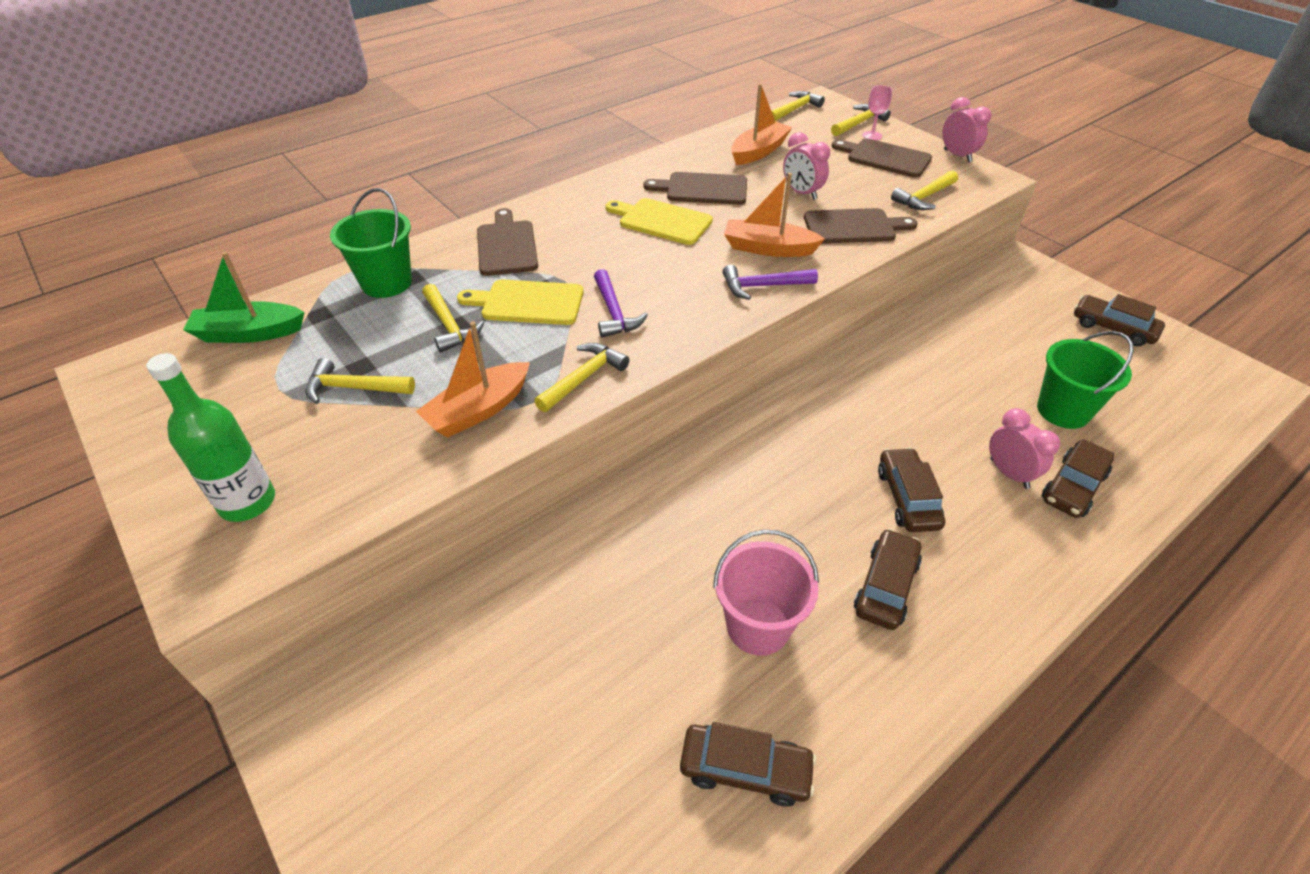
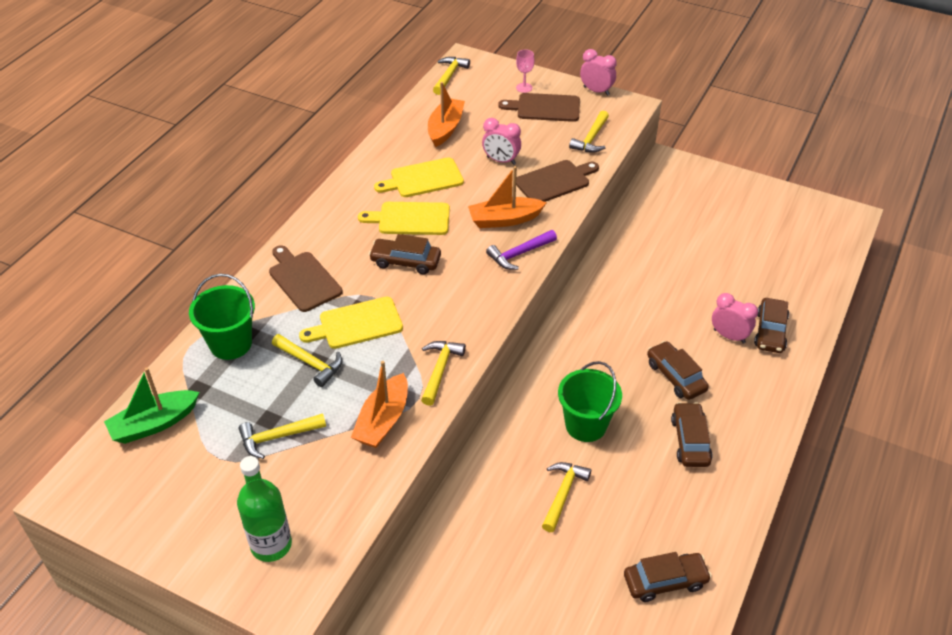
camera: 25 degrees left, 0 degrees up
purple hammer [594,269,648,338] -> none
brown cutting board [643,172,747,205] -> yellow cutting board [374,157,464,197]
pink bucket [713,529,819,656] -> none
yellow hammer [831,104,891,136] -> yellow hammer moved to [542,462,591,532]
green bucket [1037,331,1134,429] -> green bucket moved to [558,361,622,442]
brown car [1074,294,1165,346] -> brown car moved to [369,234,441,275]

